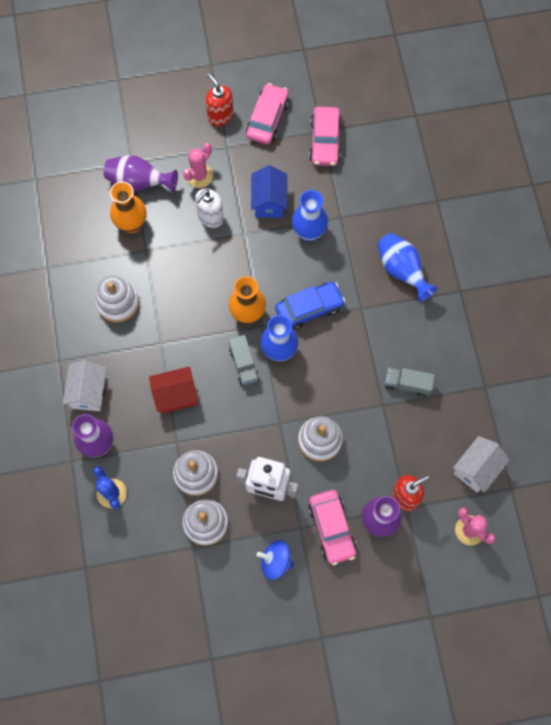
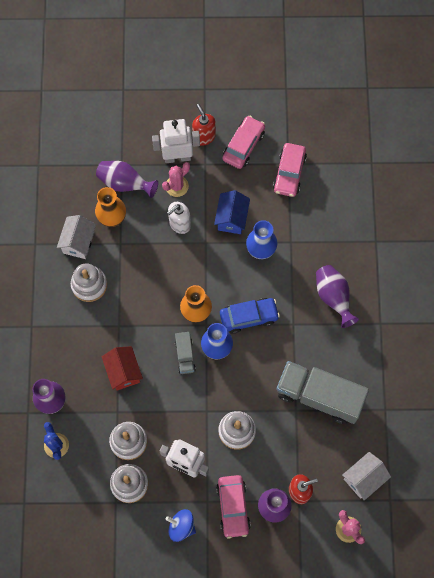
camera: 10 degrees right, 0 degrees up
white house [63,360,106,411] -> white house moved to [57,215,96,259]
red house [149,366,199,414] -> red house turned 75 degrees clockwise [102,346,143,391]
blue vase [377,233,437,302] -> purple vase [316,265,359,328]
grey truck [384,367,435,397] -> grey truck [276,361,369,424], size x2.12
none -> white robot [152,119,200,163]

